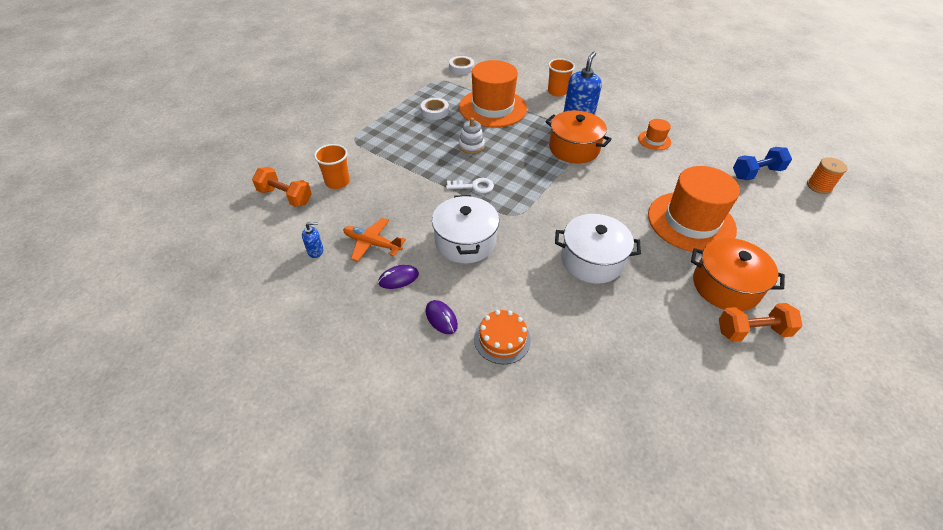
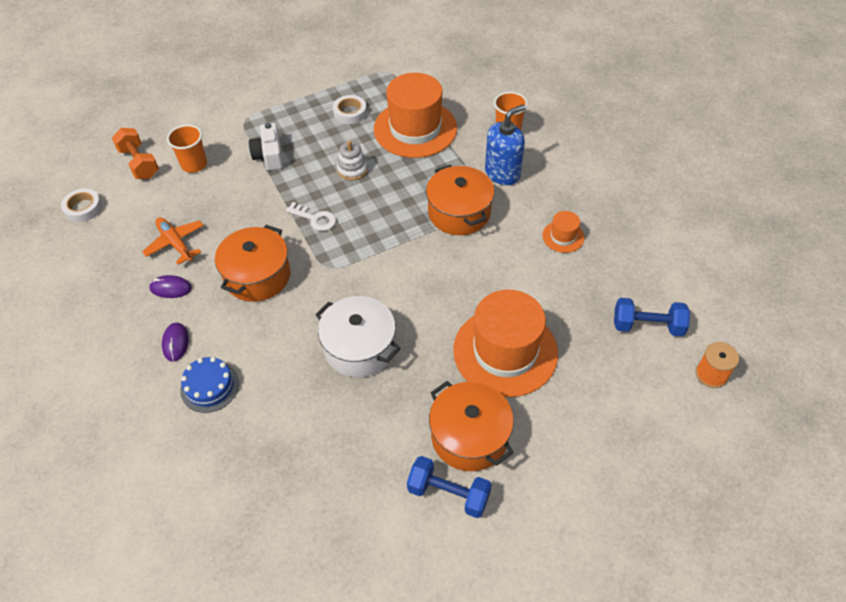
camera: 30 degrees right, 5 degrees up
blue soap dispenser [302,222,323,258] -> none
white pot [432,195,499,263] -> orange pot [215,225,290,302]
white tape [449,56,474,75] -> white tape moved to [61,188,102,222]
orange cake [474,310,531,364] -> blue cake [180,357,239,413]
orange dumbbell [719,303,803,342] -> blue dumbbell [407,456,492,518]
none -> white camera [249,123,283,171]

